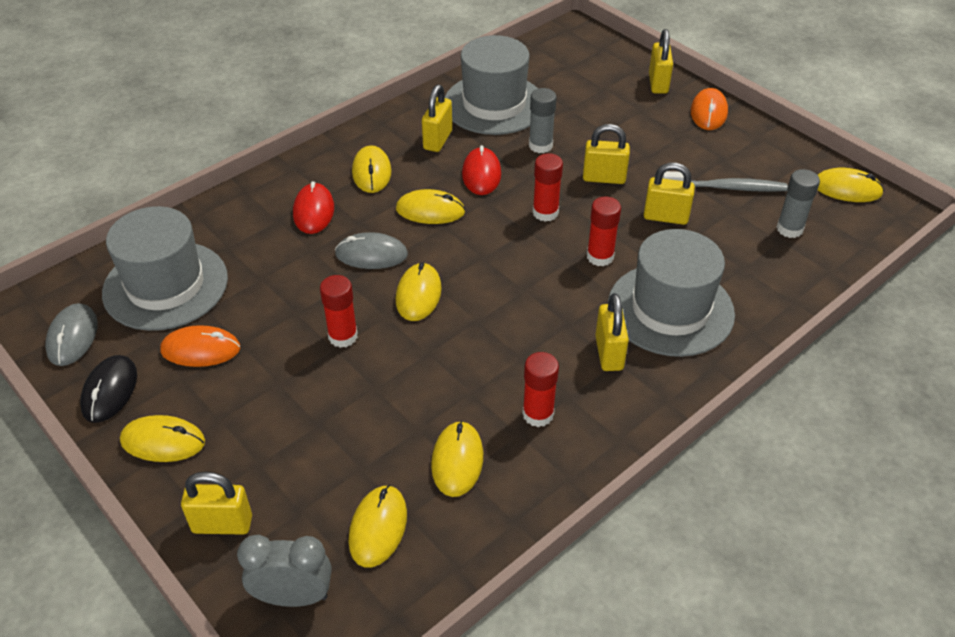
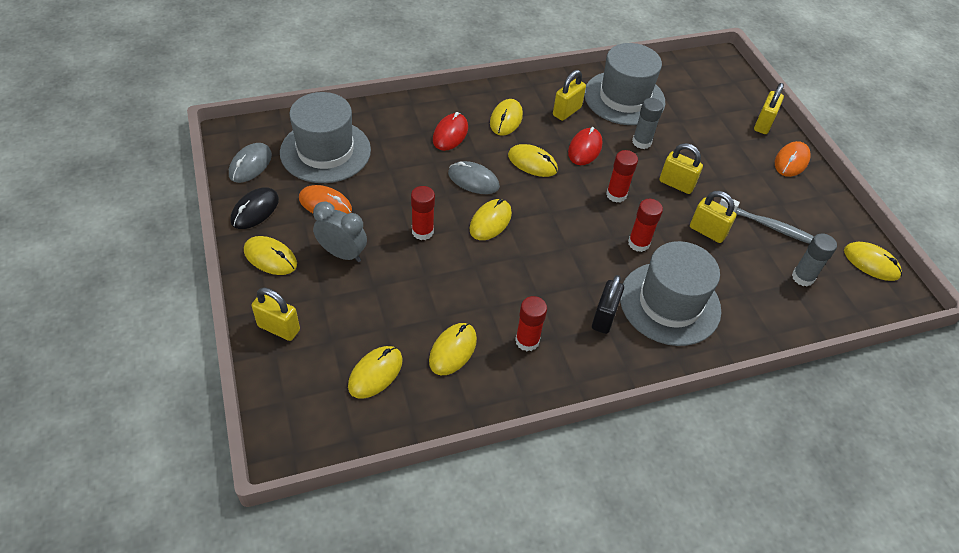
camera: 20 degrees right, 5 degrees up
grey clock [237,535,332,607] -> grey clock moved to [313,201,367,262]
yellow padlock [595,293,629,371] -> black padlock [592,275,624,334]

